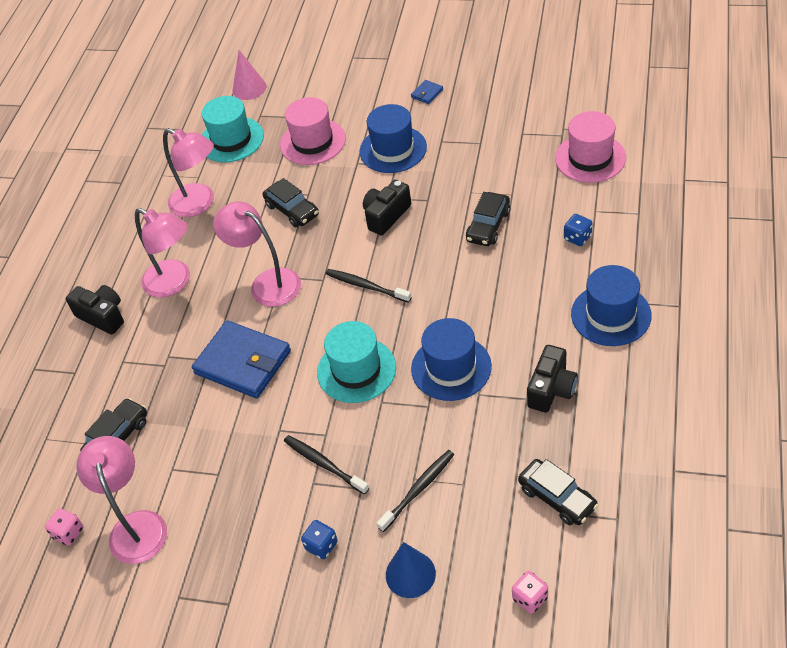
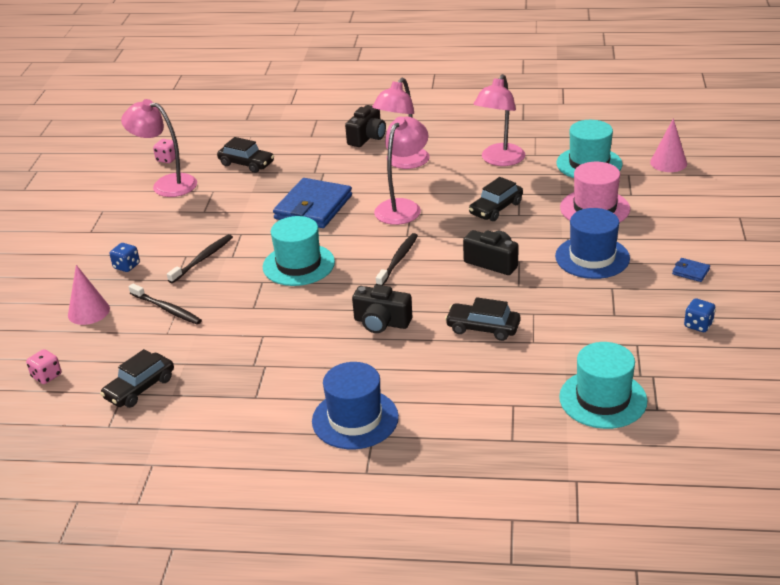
camera: 80 degrees right, 15 degrees down
pink lamp [76,436,167,564] -> pink lamp turned 135 degrees counterclockwise [121,99,197,197]
blue cone [386,542,436,598] -> pink cone [68,265,110,325]
blue hat [411,318,492,401] -> none
black camera [527,345,578,412] -> black camera moved to [352,285,412,333]
pink hat [555,111,626,183] -> turquoise hat [559,342,647,429]
blue dice [564,214,593,246] -> blue dice moved to [684,298,716,332]

